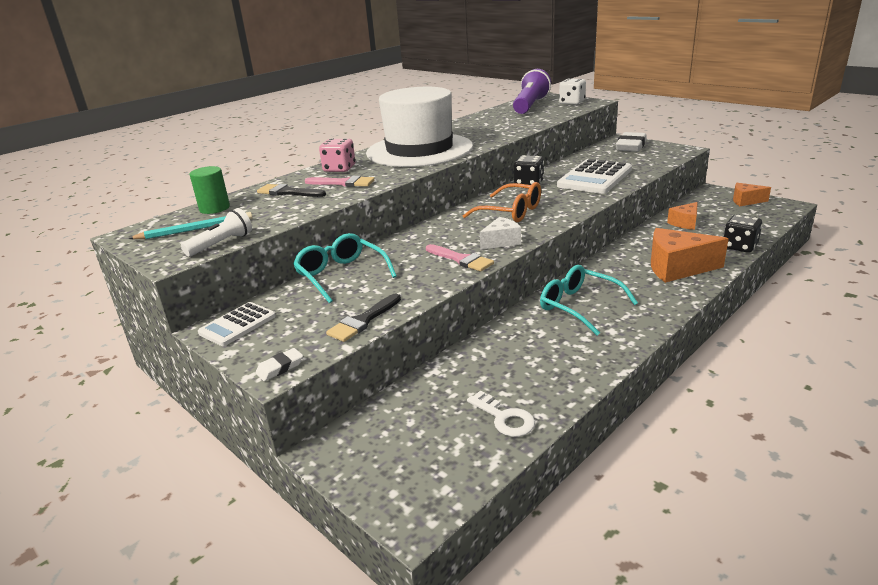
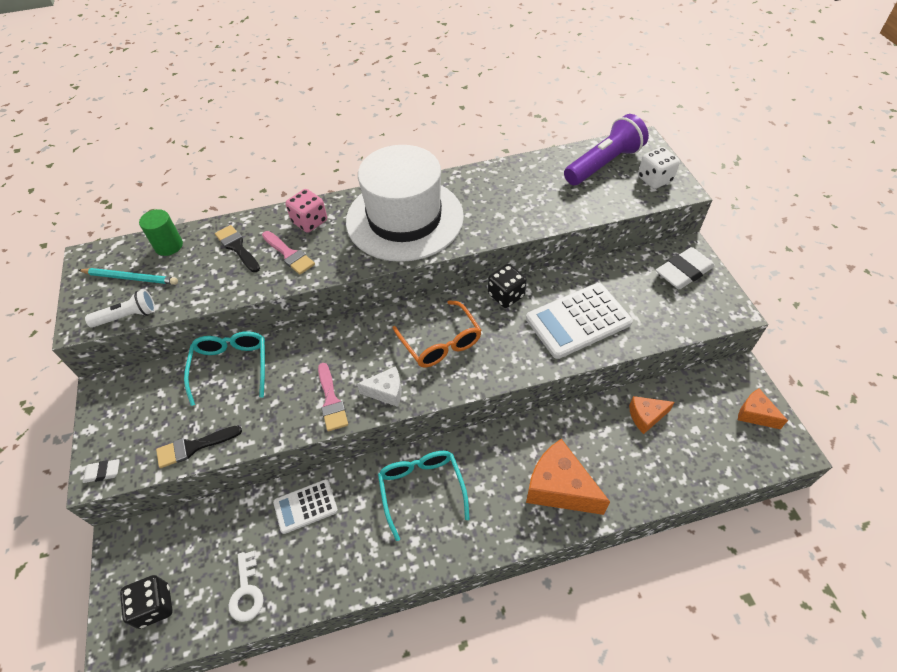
camera: 30 degrees right, 25 degrees up
white calculator [198,302,276,346] -> white calculator moved to [273,479,338,534]
black dice [724,215,762,253] -> black dice moved to [120,575,173,629]

